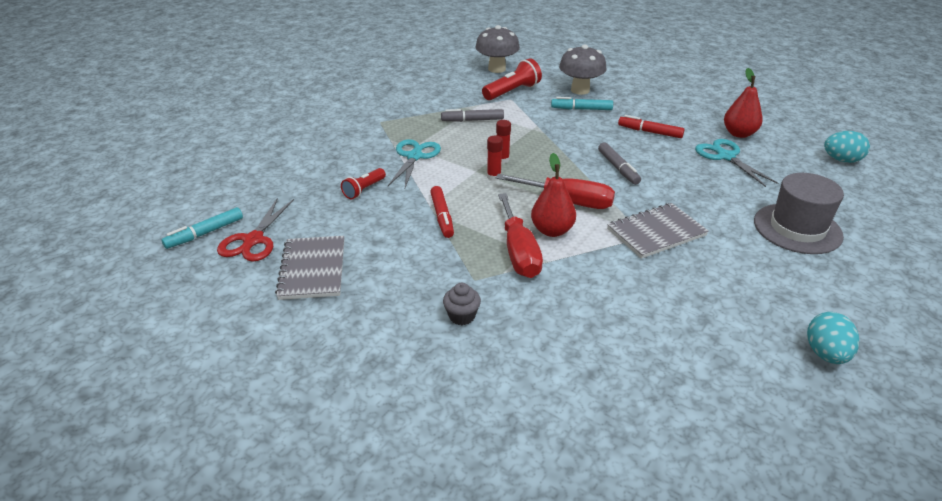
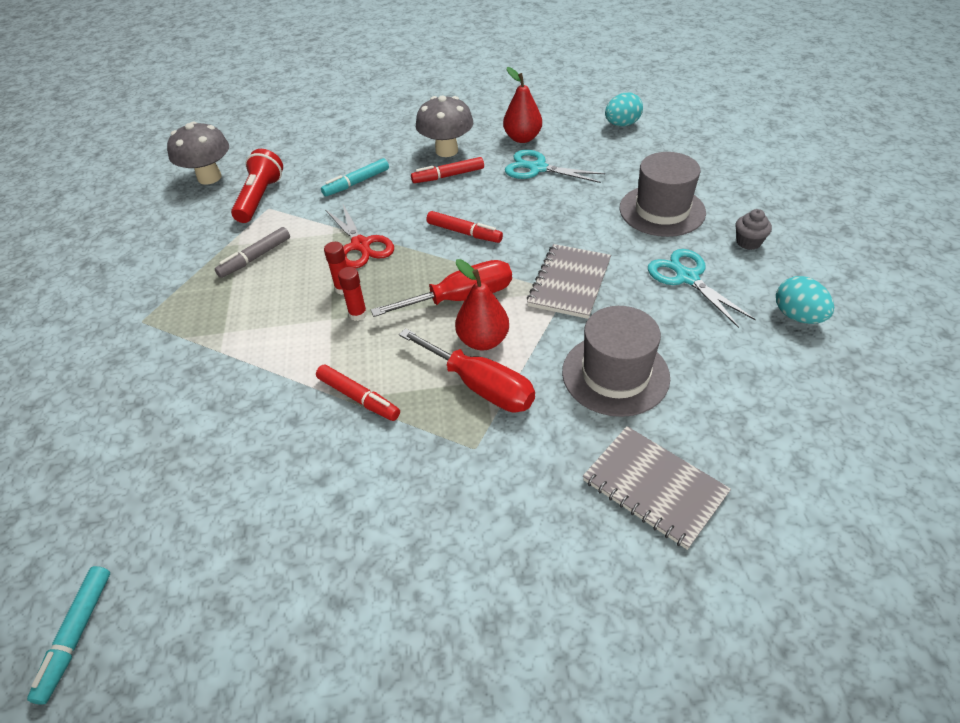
camera: 40 degrees left, 10 degrees up
red scissors [217,198,294,262] -> red scissors moved to [325,203,394,268]
grey notebook [275,236,344,300] -> grey notebook moved to [583,426,731,550]
red flashlight [341,168,386,199] -> none
turquoise scissors [388,139,441,188] -> turquoise scissors moved to [648,249,756,328]
grey cupcake [443,283,481,325] -> grey cupcake moved to [735,209,772,250]
grey mushroom [559,45,607,95] -> grey mushroom moved to [416,96,473,157]
grey marker [598,142,641,185] -> red marker [427,211,503,243]
none -> grey hat [562,306,670,417]

